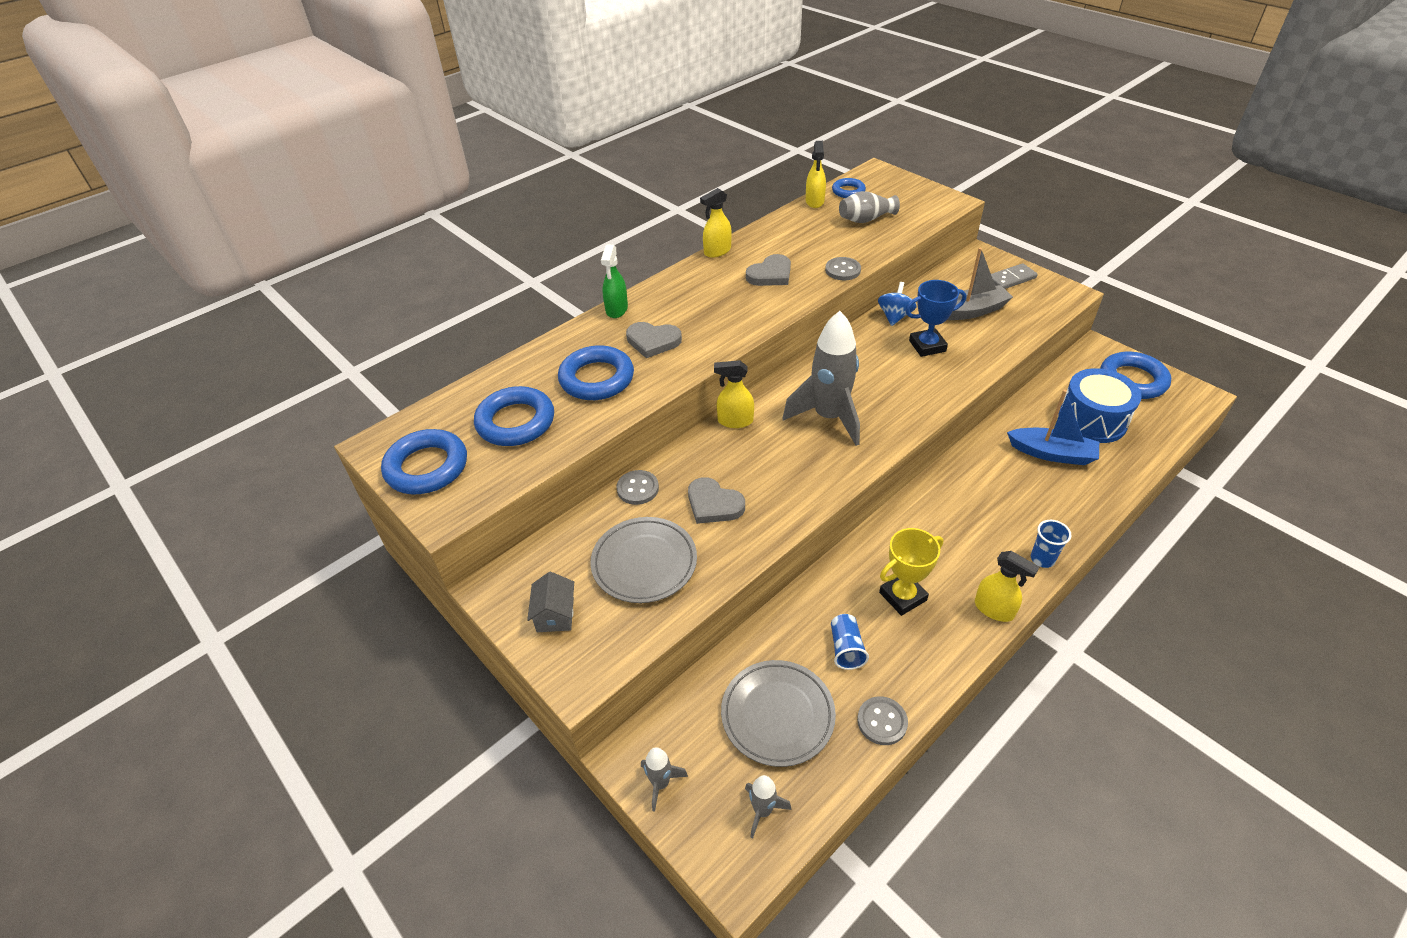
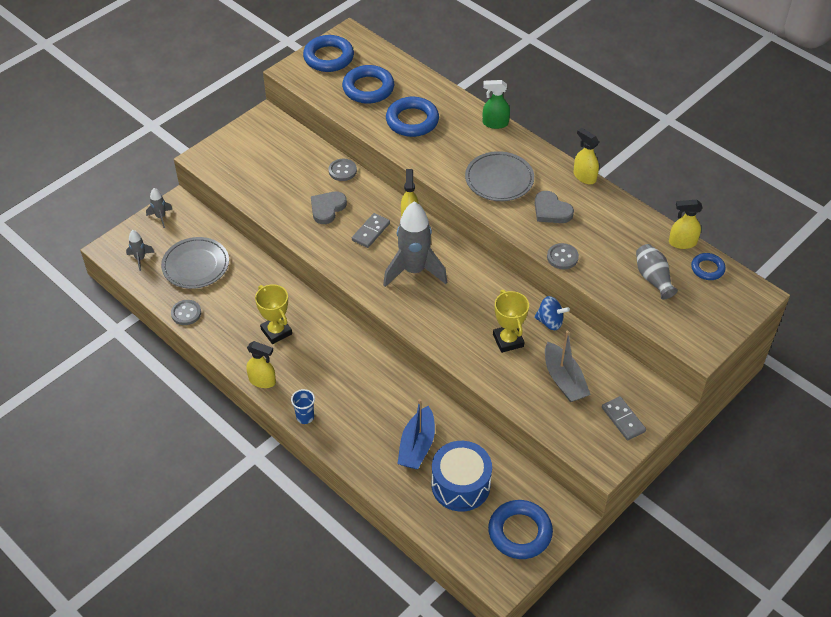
camera: 85 degrees right, 5 degrees up
grey house [527,572,574,632] -> none
grey plate [590,517,697,603] -> grey plate moved to [465,151,534,201]
grey heart [626,322,682,358] -> none
blue cup [831,614,869,670] -> none
blue trophy [905,280,966,357] -> yellow trophy [493,290,529,353]
yellow spray bottle [975,551,1039,622] -> yellow spray bottle turned 105 degrees counterclockwise [246,341,276,388]
none -> grey domino [352,213,390,248]

